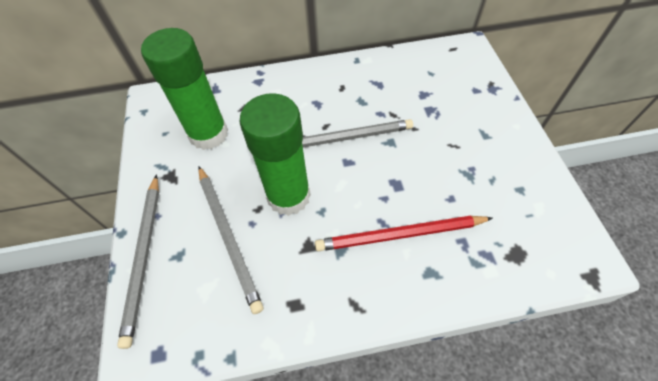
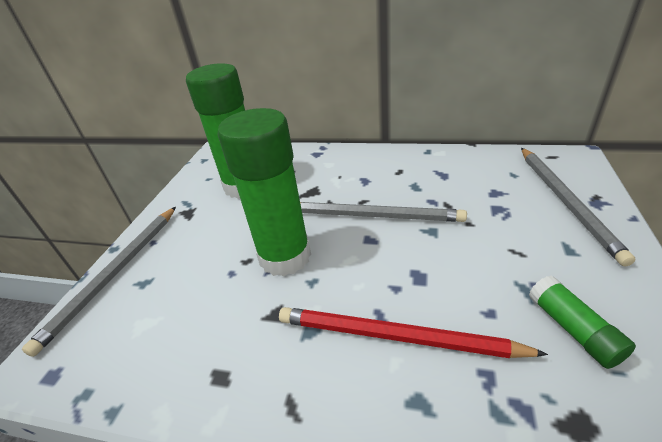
camera: 25 degrees right, 20 degrees down
grey pencil [198,166,263,314] -> grey pencil moved to [521,148,635,266]
none -> green glue stick [529,276,636,369]

